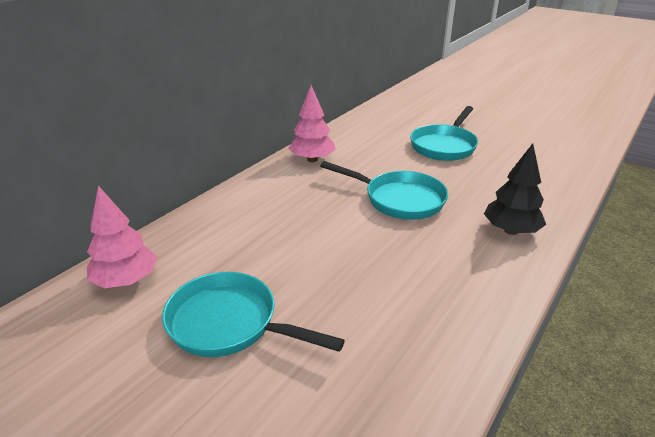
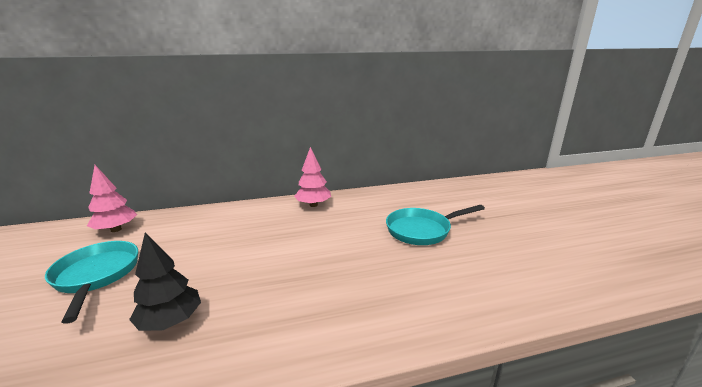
camera: 40 degrees right, 10 degrees down
turquoise pan [320,161,448,220] -> none
black tree [484,143,546,235] -> black tree moved to [129,232,201,331]

